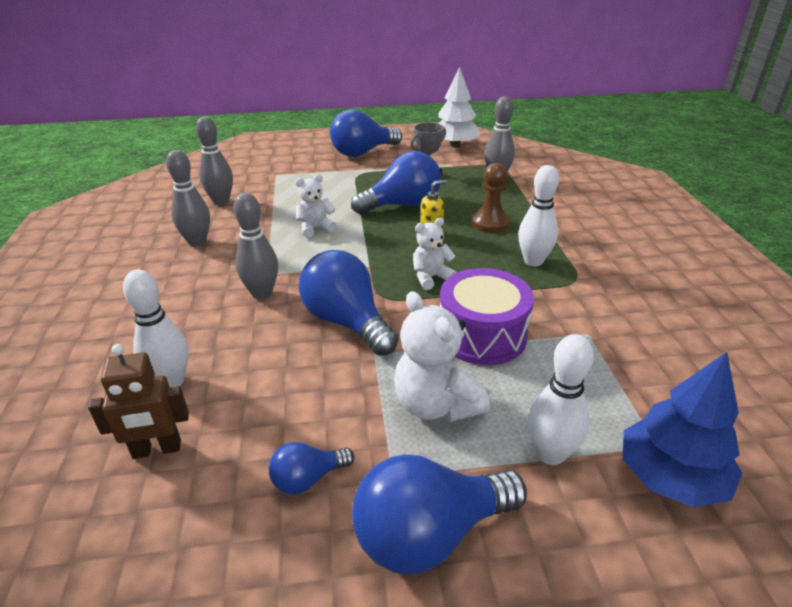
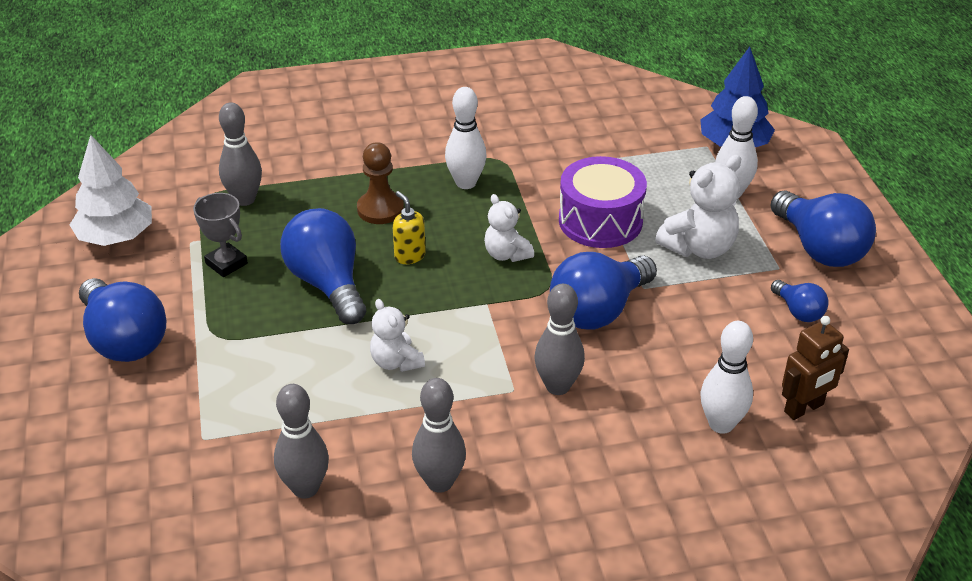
camera: 95 degrees left, 5 degrees up
brown robot [88,344,189,459] -> brown robot turned 75 degrees clockwise [782,316,849,420]

